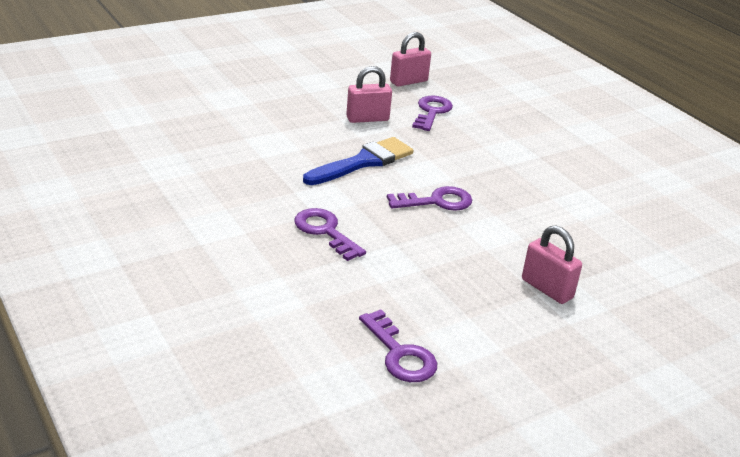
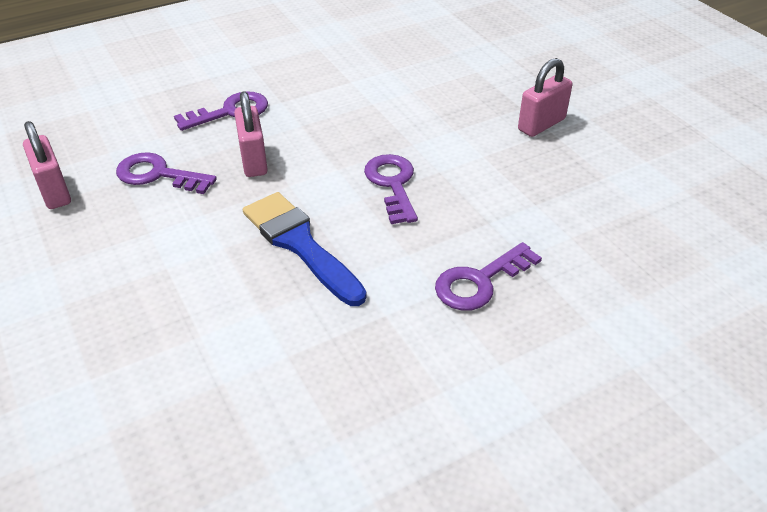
camera: 85 degrees left, 10 degrees up
pink padlock [346,66,392,123] -> pink padlock moved to [234,91,268,177]
purple key [359,310,437,382] -> purple key moved to [174,91,268,131]

